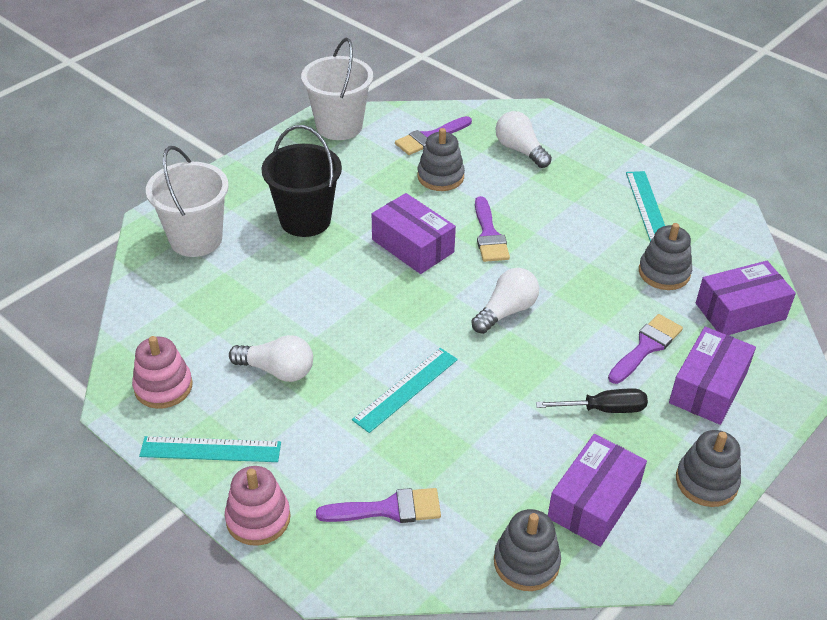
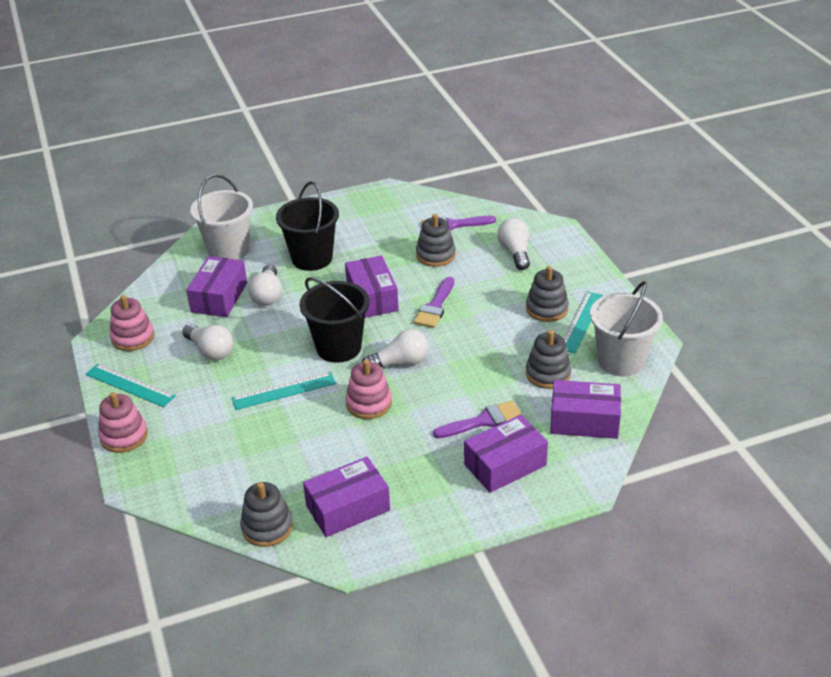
camera: 30 degrees right, 5 degrees down
white bucket [301,38,373,140] -> white bucket moved to [590,281,663,376]
purple brush [316,488,441,523] -> none
black screwdriver [536,389,648,413] -> none
grey stacking toy [676,430,741,507] -> grey stacking toy moved to [526,266,569,322]
none -> purple box [186,256,247,317]
none -> white light bulb [248,265,282,306]
none -> black bucket [300,277,369,363]
none -> pink stacking toy [345,360,392,419]

